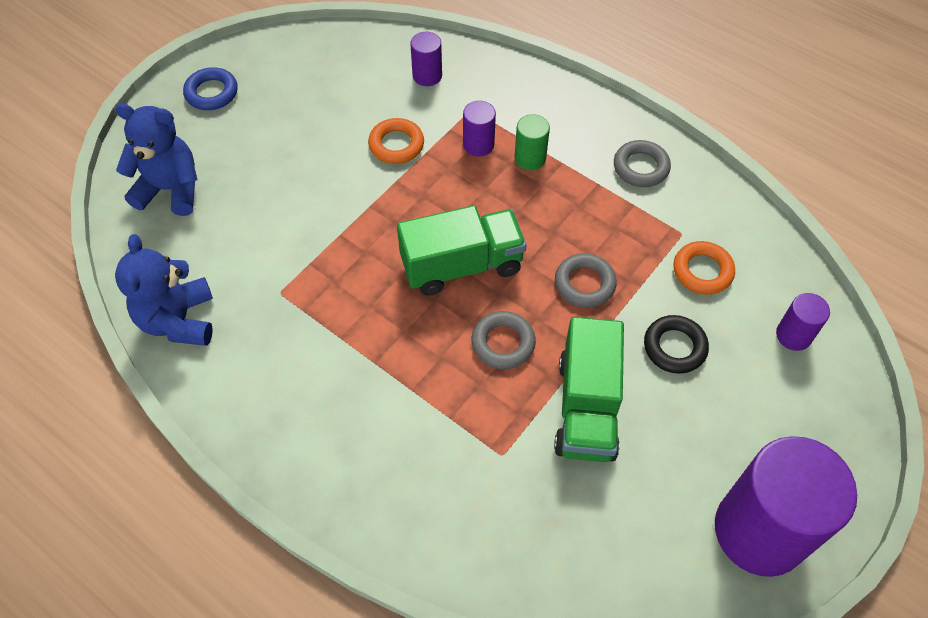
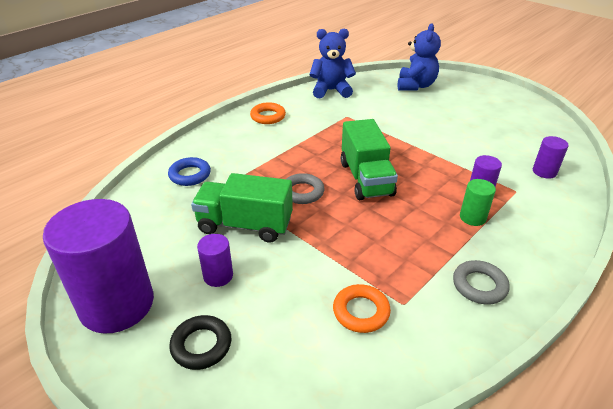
camera: 95 degrees right, 20 degrees down
blue ring [183,67,238,110] -> blue ring moved to [168,157,211,186]
orange ring [368,118,424,164] -> orange ring moved to [250,102,286,124]
grey ring [555,253,617,308] -> none
black ring [644,315,709,374] -> black ring moved to [169,315,231,370]
purple cylinder [776,293,830,351] -> purple cylinder moved to [197,234,233,287]

